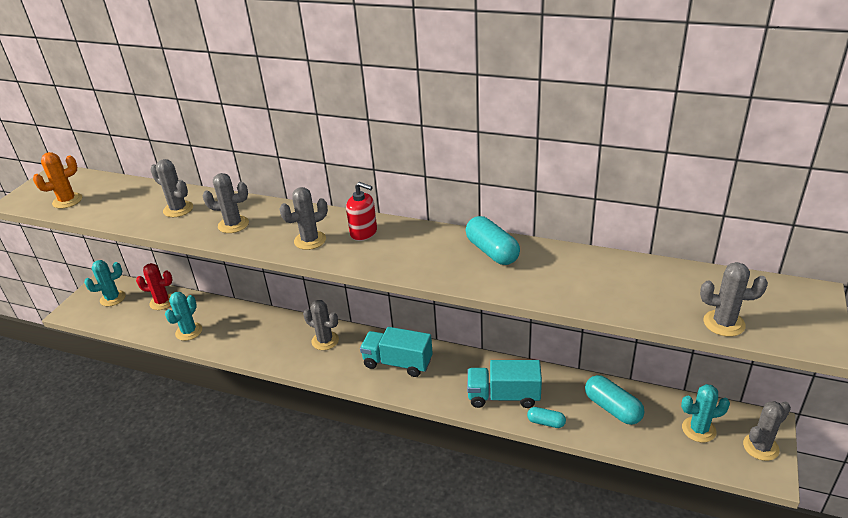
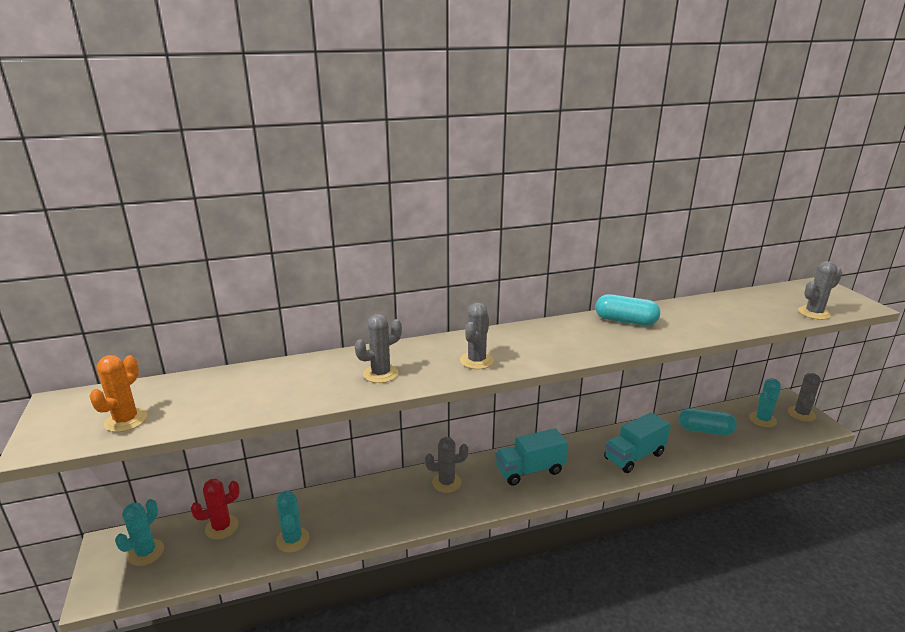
camera: 40 degrees left, 10 degrees down
grey cactus [150,159,193,217] -> none
red soap dispenser [346,182,377,241] -> none
turquoise capsule [527,407,566,428] -> none

